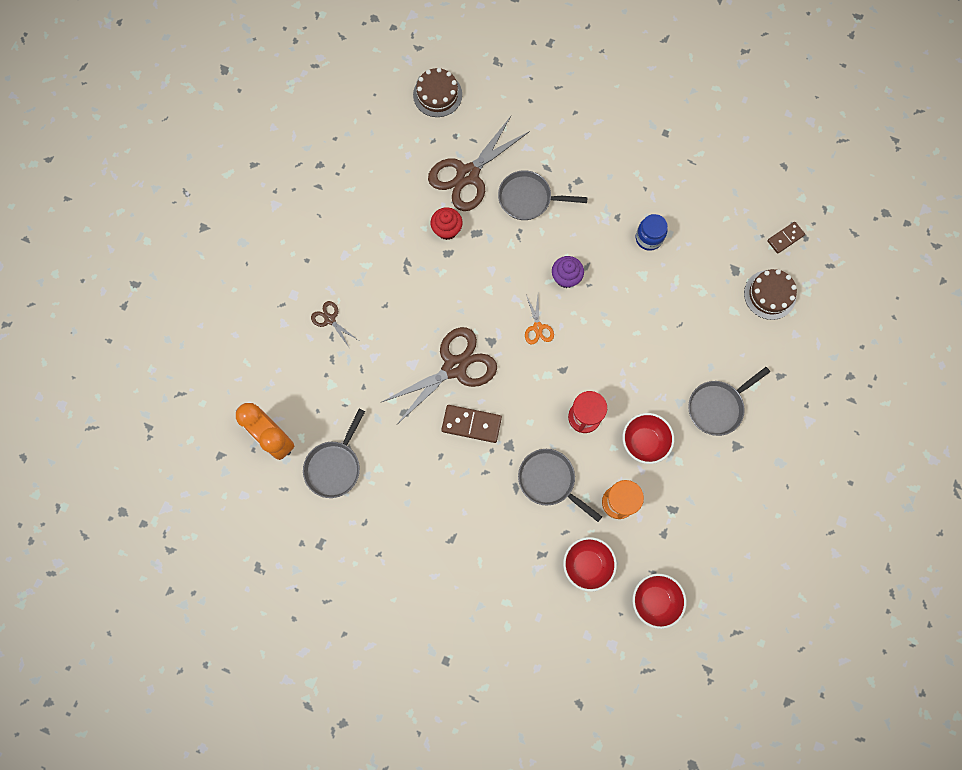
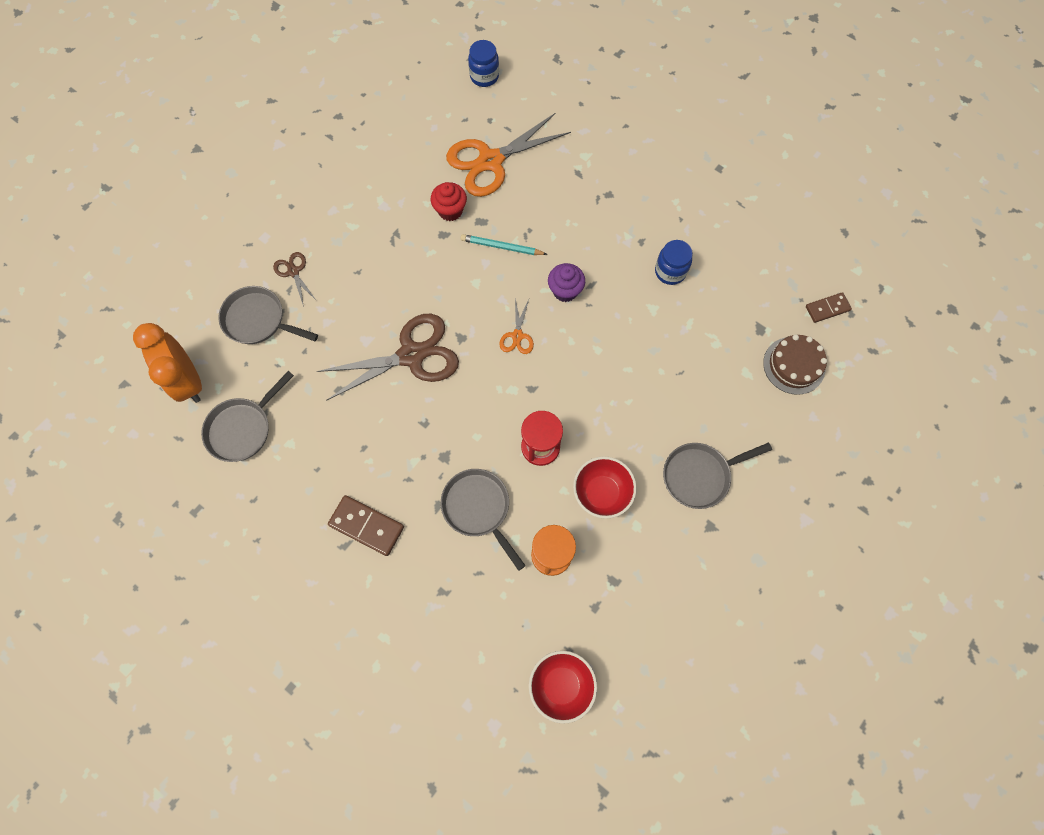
camera: 15 degrees right, 5 degrees down
brown cake [413,68,462,117] -> blue jar [468,40,499,87]
brown scissors [428,116,530,211] -> orange scissors [446,113,571,197]
brown domino [441,405,502,443] -> brown domino moved to [328,495,404,556]
grey pan [498,170,588,220] -> grey pan moved to [218,286,318,344]
red bowl [563,537,617,592] -> none
none -> turquoise pencil [461,234,547,255]

